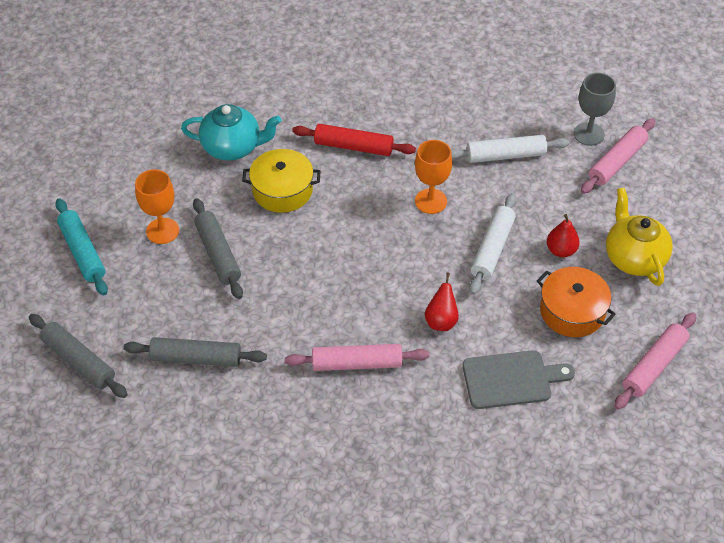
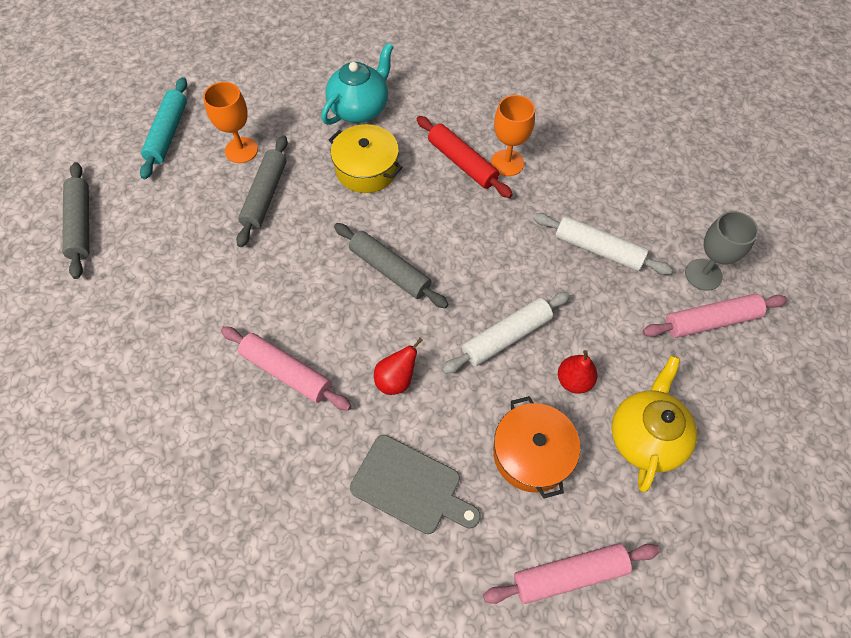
camera: 35 degrees right, 10 degrees up
grey rolling pin [123,337,267,367] -> grey rolling pin moved to [334,223,449,308]
turquoise teapot [181,104,281,160] -> turquoise teapot turned 90 degrees counterclockwise [321,43,393,125]
orange goblet [415,140,452,214] -> orange goblet moved to [491,95,535,176]

